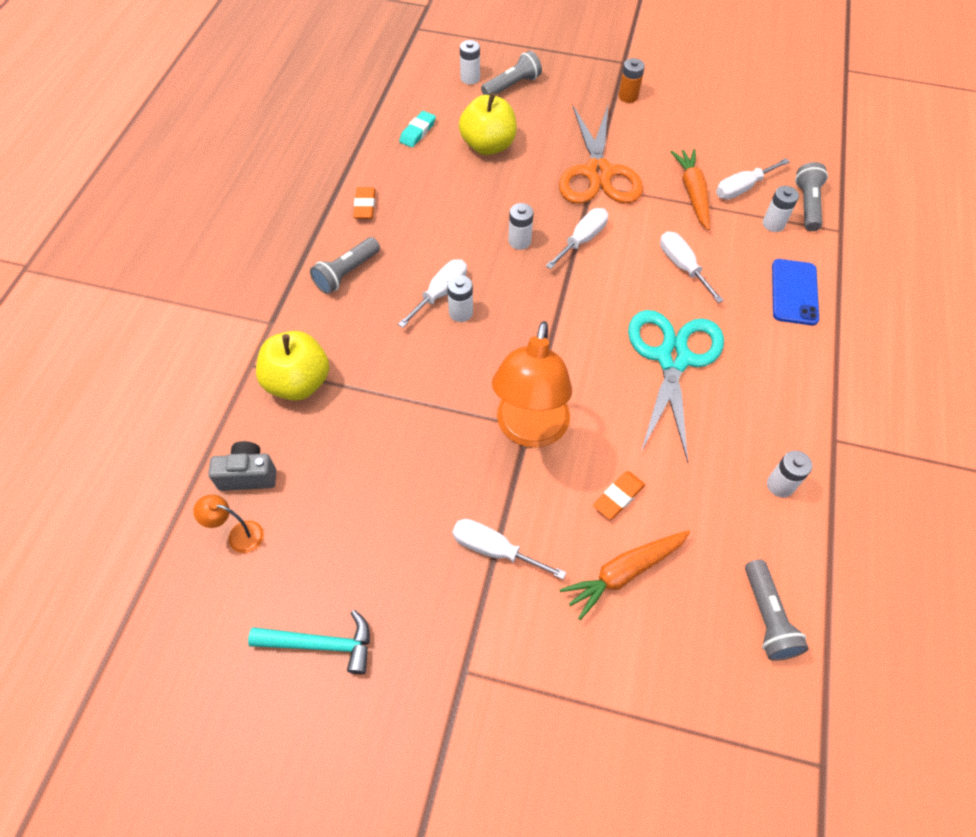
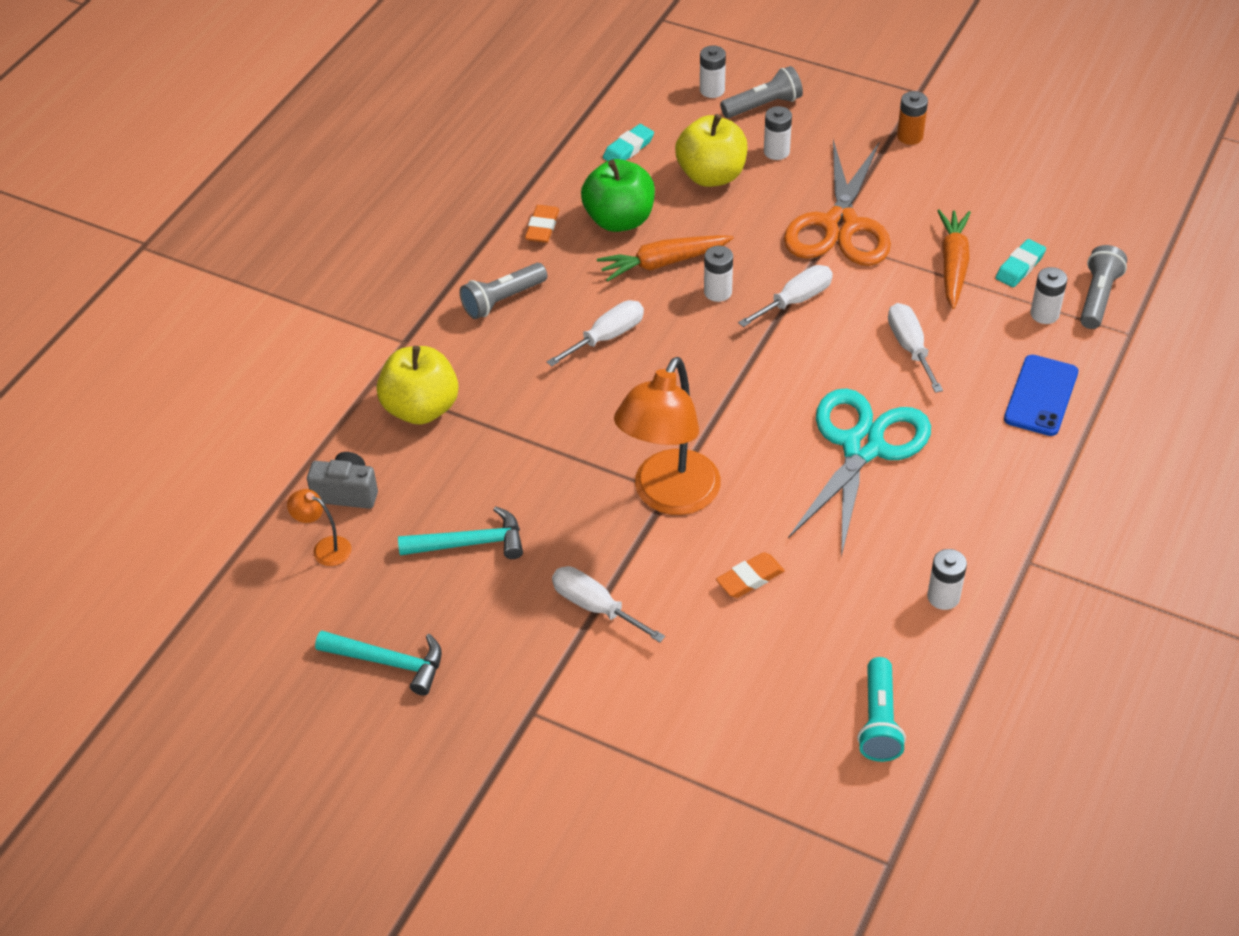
camera: 15 degrees right, 10 degrees down
white battery [447,275,473,322] -> white battery moved to [764,106,792,160]
orange carrot [560,530,690,620] -> orange carrot moved to [597,235,734,282]
white screwdriver [716,158,790,200] -> turquoise eraser [996,239,1046,287]
grey flashlight [745,559,809,661] -> turquoise flashlight [857,657,906,762]
none -> turquoise hammer [398,506,523,559]
none -> green apple [581,159,655,232]

